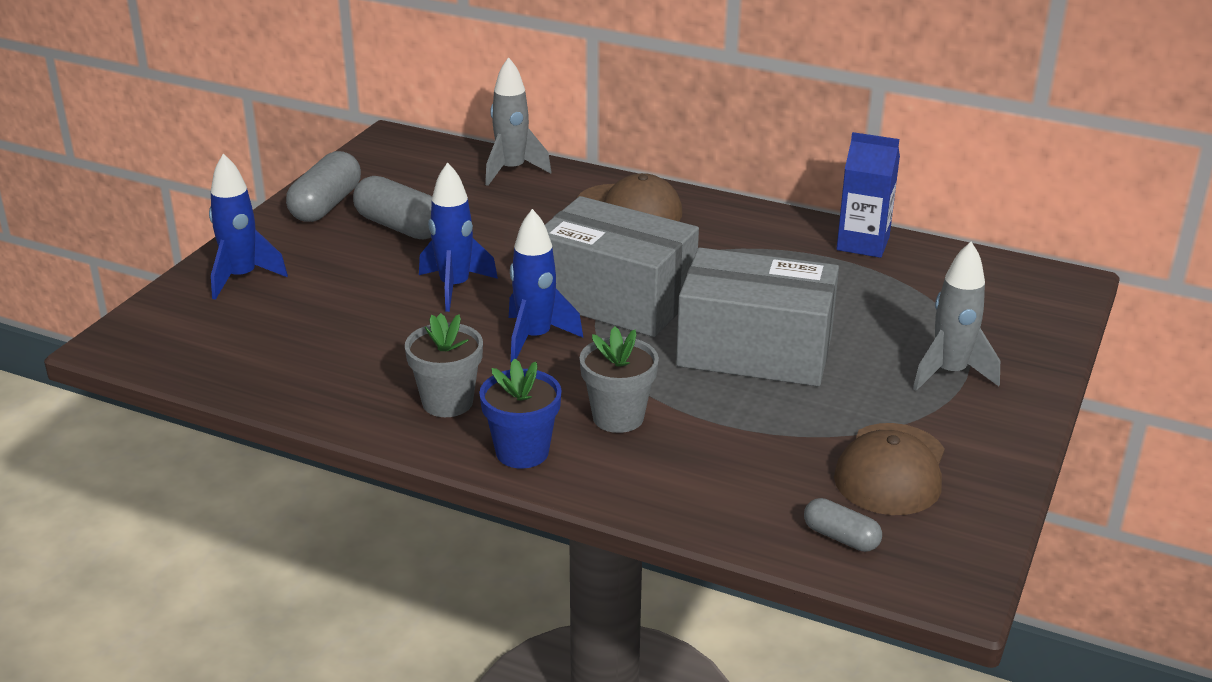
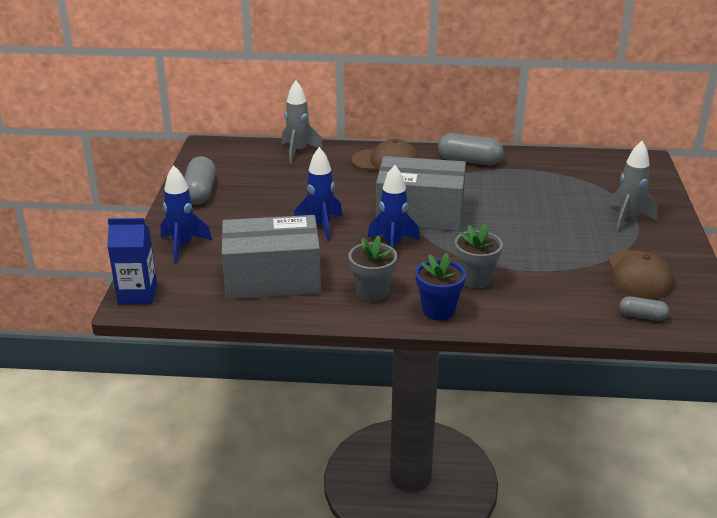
camera: 20 degrees left, 0 degrees up
grey capsule [353,176,432,240] -> grey capsule moved to [438,133,504,165]
grey box [676,248,839,386] -> grey box moved to [222,215,321,300]
blue carton [837,132,900,258] -> blue carton moved to [107,218,157,304]

